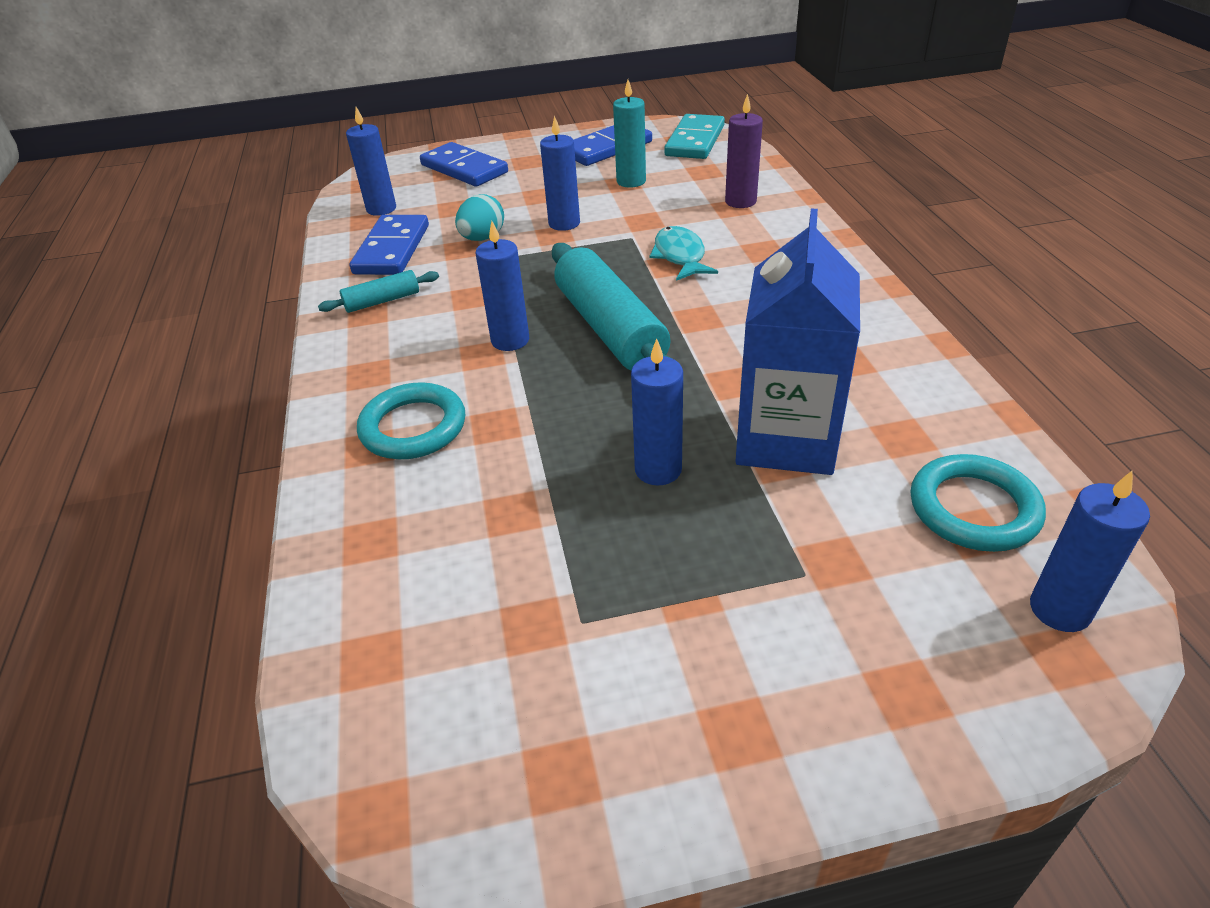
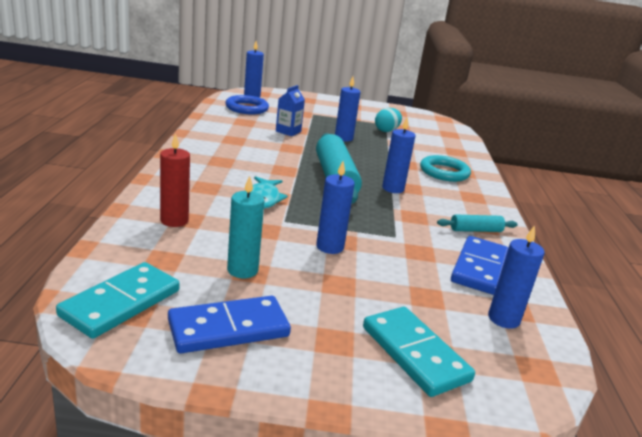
camera: 170 degrees left, 15 degrees down
blue domino [420,142,508,186] -> turquoise domino [363,307,475,397]
turquoise egg [455,194,504,241] -> turquoise egg moved to [375,108,402,132]
purple candle [725,94,763,208] -> red candle [160,133,190,227]
blue carton [735,209,860,475] -> blue carton [276,85,305,136], size x0.49
turquoise ring [911,454,1046,552] -> blue ring [225,95,269,114]

